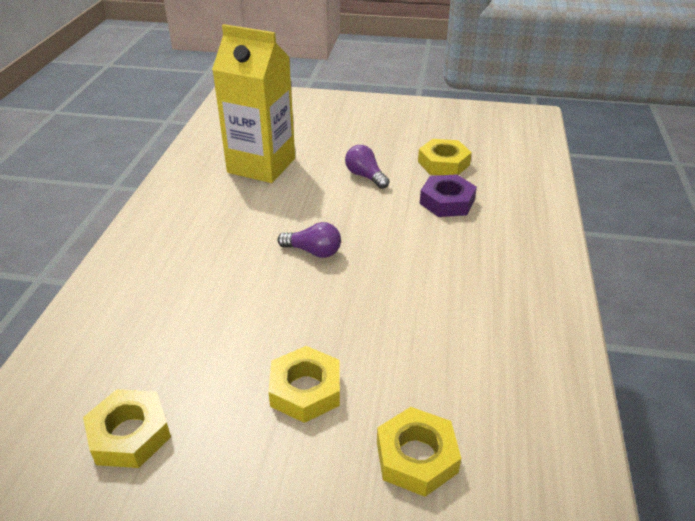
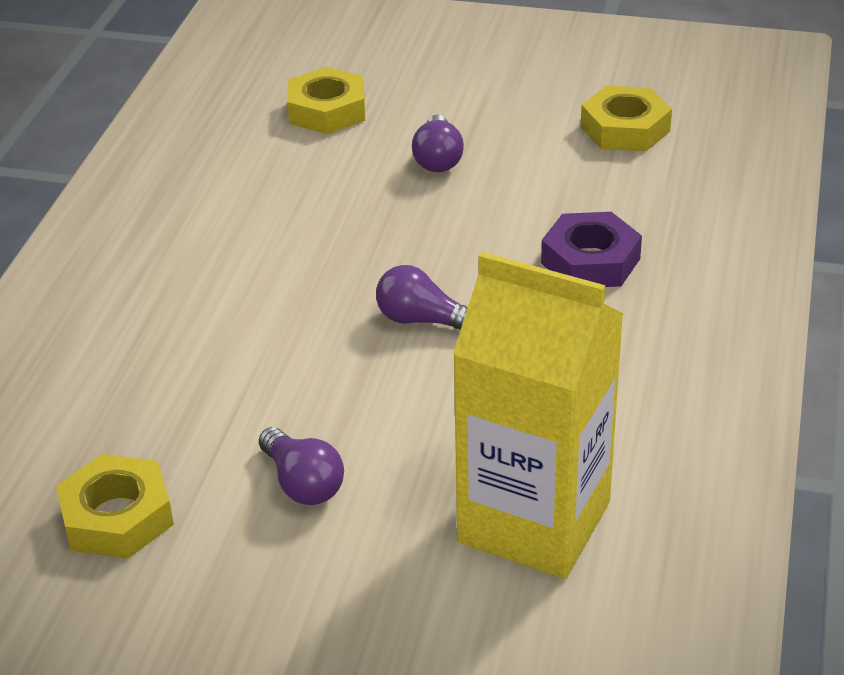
camera: 175 degrees left, 0 degrees up
yellow nut [268,346,340,423] -> purple light bulb [412,115,464,172]
purple nut [420,174,477,217] -> purple nut moved to [541,212,642,287]

